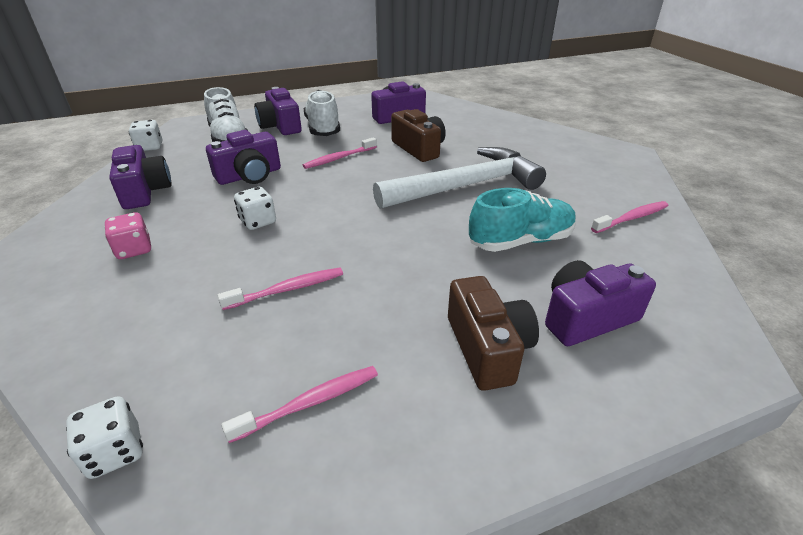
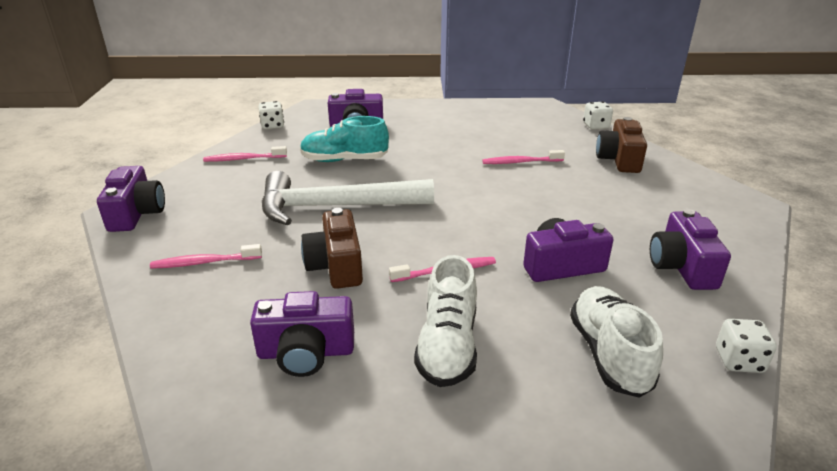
camera: 160 degrees left, 5 degrees down
pink dice [104,212,151,259] -> none
pink toothbrush [221,366,378,443] -> pink toothbrush moved to [150,244,262,269]
white dice [234,187,276,230] -> white dice moved to [258,101,284,129]
purple camera [254,87,302,135] -> purple camera moved to [97,166,165,232]
brown camera [448,276,539,391] -> brown camera moved to [596,117,647,173]

